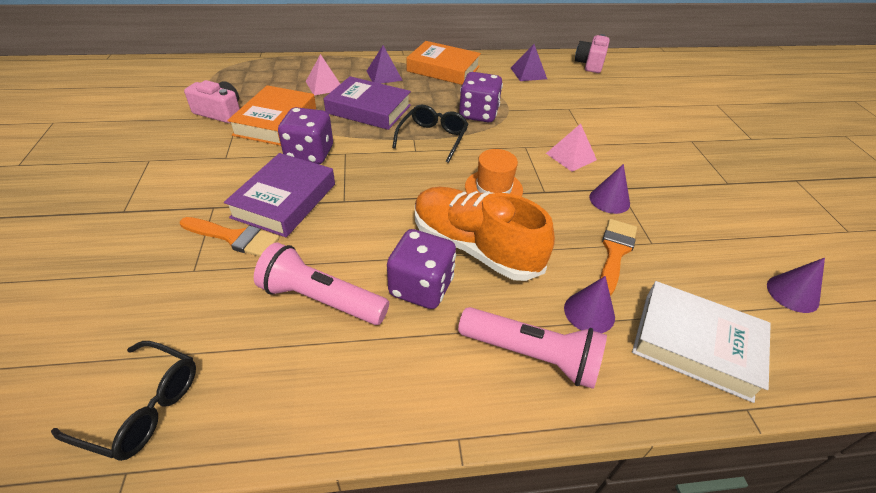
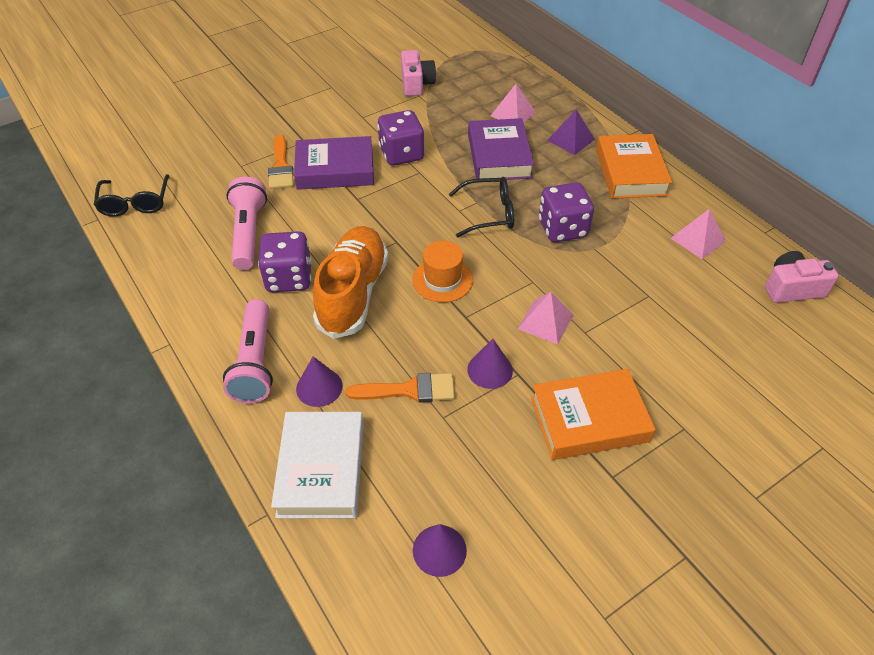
camera: 65 degrees right, 5 degrees up
orange book [227,85,316,146] -> orange book moved to [531,369,656,460]
purple pyramid [511,44,547,81] -> pink pyramid [670,209,726,259]

